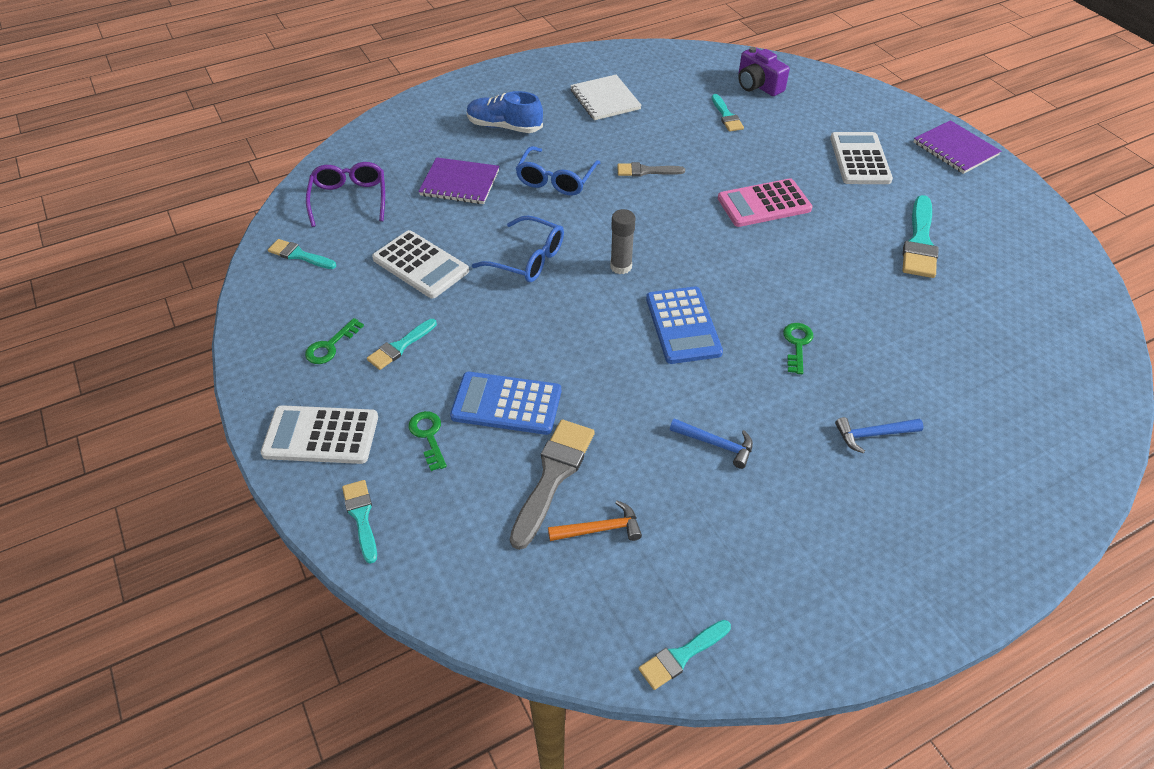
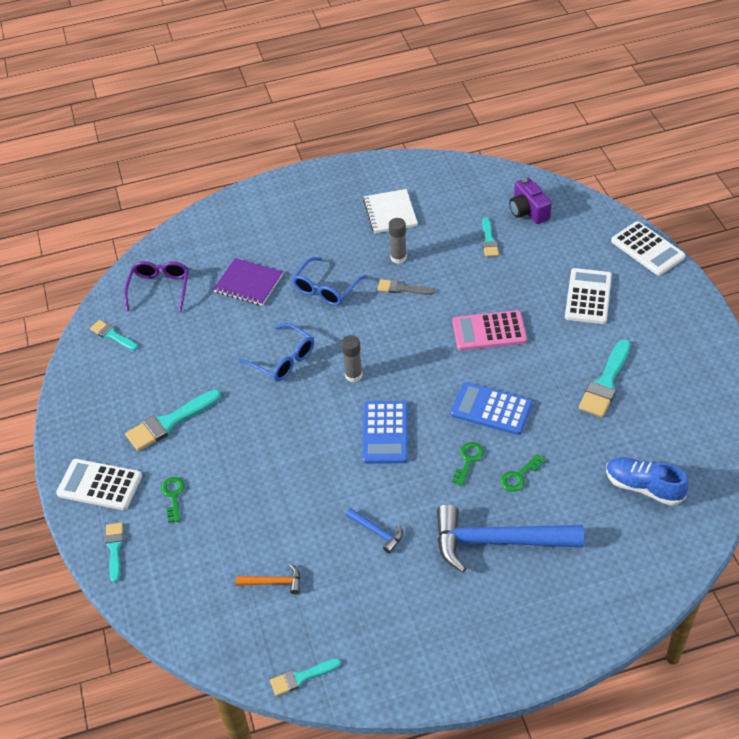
camera: 15 degrees right, 0 degrees up
green key [305,318,364,364] -> green key moved to [501,454,546,492]
turquoise brush [367,319,437,370] -> turquoise brush [125,389,221,451], size x1.67
white calculator [372,230,469,298] -> white calculator moved to [611,221,685,275]
blue calculator [450,372,561,435] -> blue calculator moved to [451,382,532,435]
blue shoe [467,91,543,133] -> blue shoe moved to [606,457,689,506]
grey brush [510,419,595,550] -> none
blue hammer [835,417,923,454] -> blue hammer [437,504,584,573], size x2.28
purple notebook [914,120,1001,174] -> none
none -> grey glue stick [389,218,407,264]

